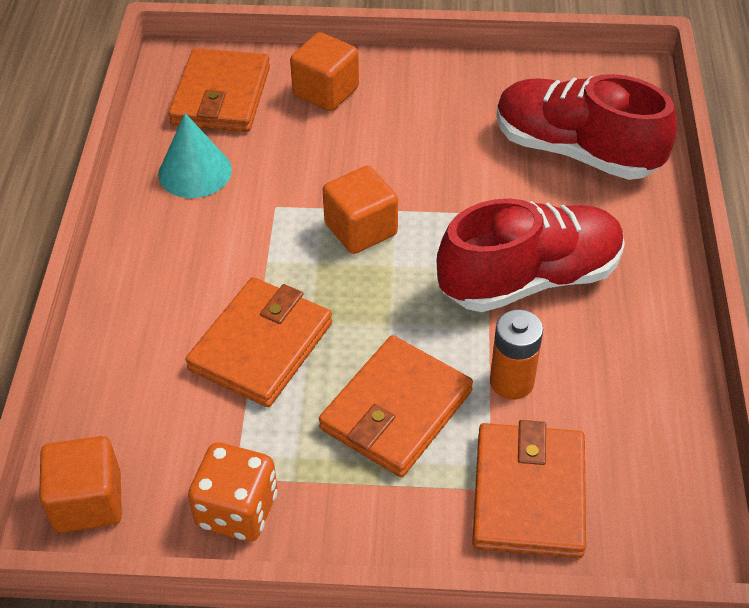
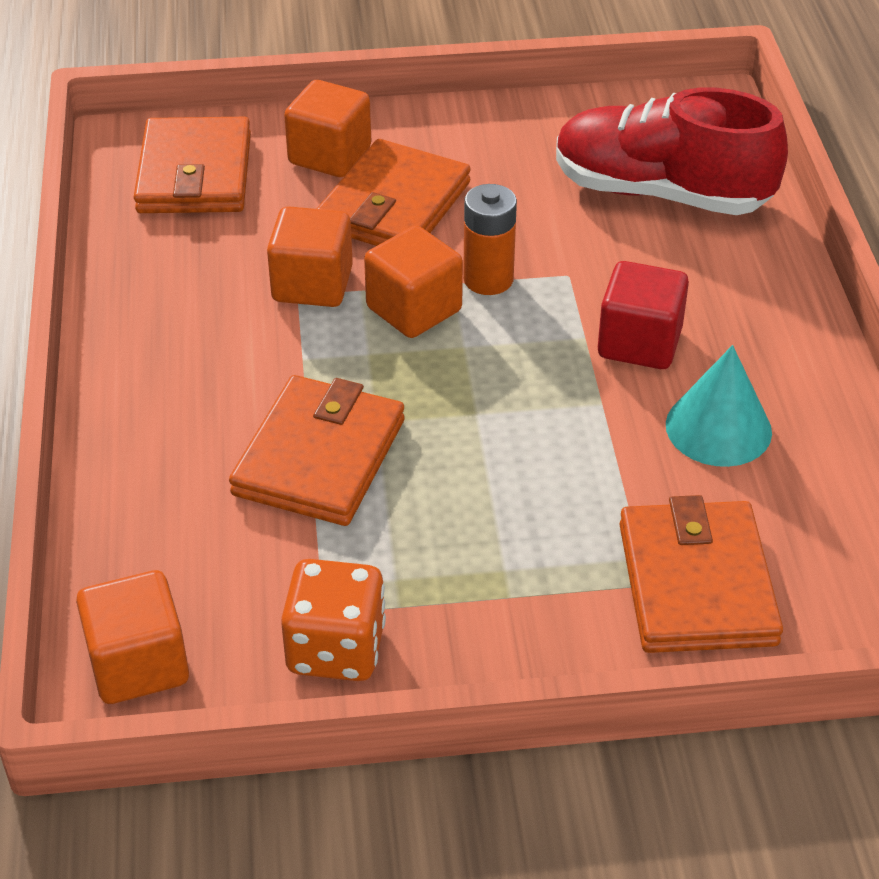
camera: 10 degrees left, 5 degrees down
turquoise cone [158,113,232,198] -> turquoise cone moved to [666,345,772,467]
orange wallet [319,335,473,477] -> orange wallet moved to [316,139,471,246]
red shoe [437,199,625,312] -> red cube [598,261,689,369]
orange battery [490,310,543,400] -> orange battery moved to [463,184,517,295]
none -> orange cube [267,206,353,307]

